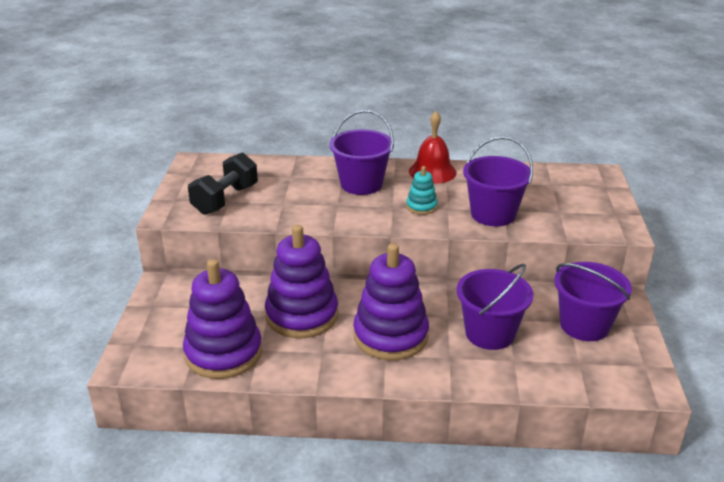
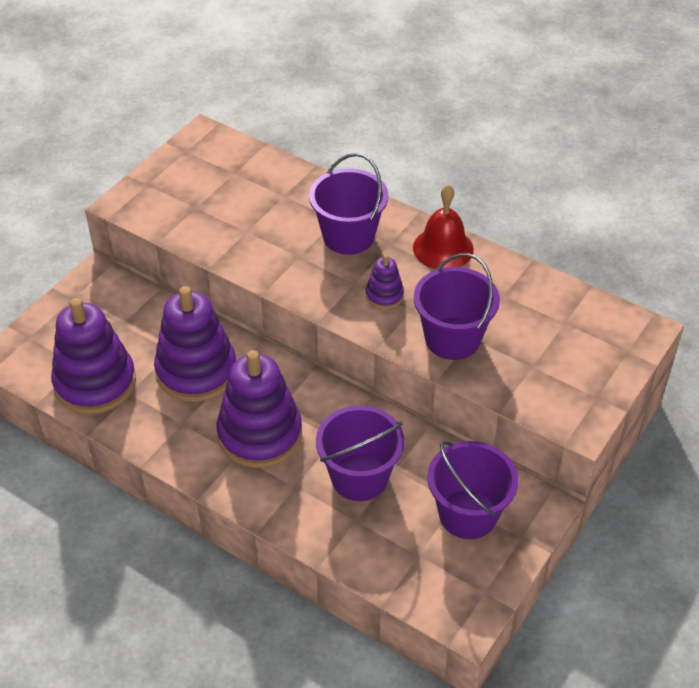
camera: 30 degrees right, 15 degrees up
black dumbbell [188,153,258,215] -> none
turquoise stacking toy [406,166,438,215] -> purple stacking toy [366,254,404,309]

